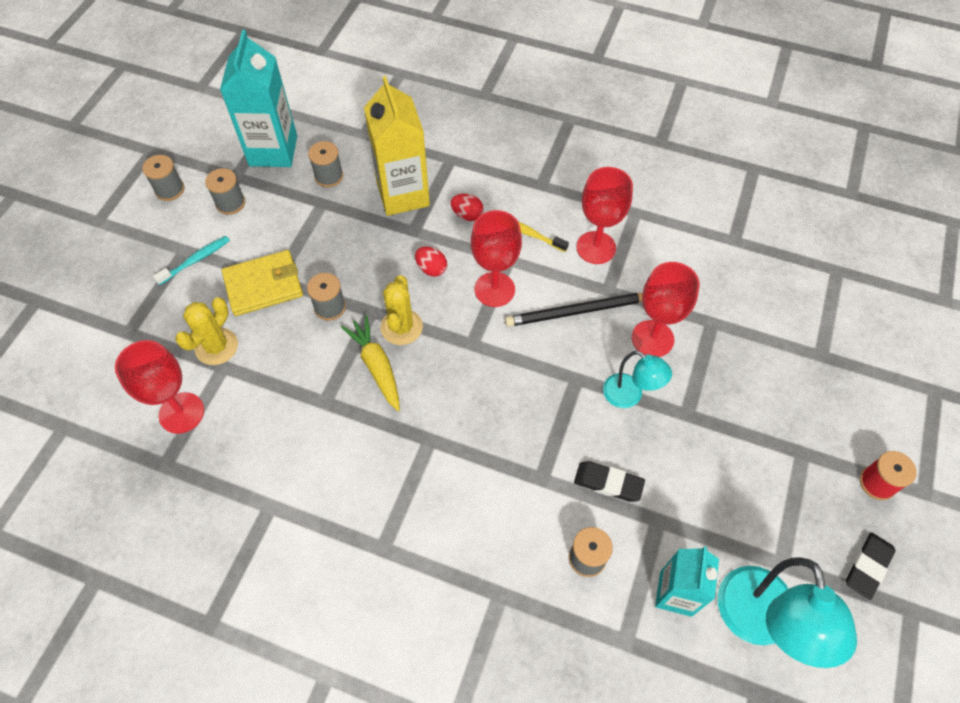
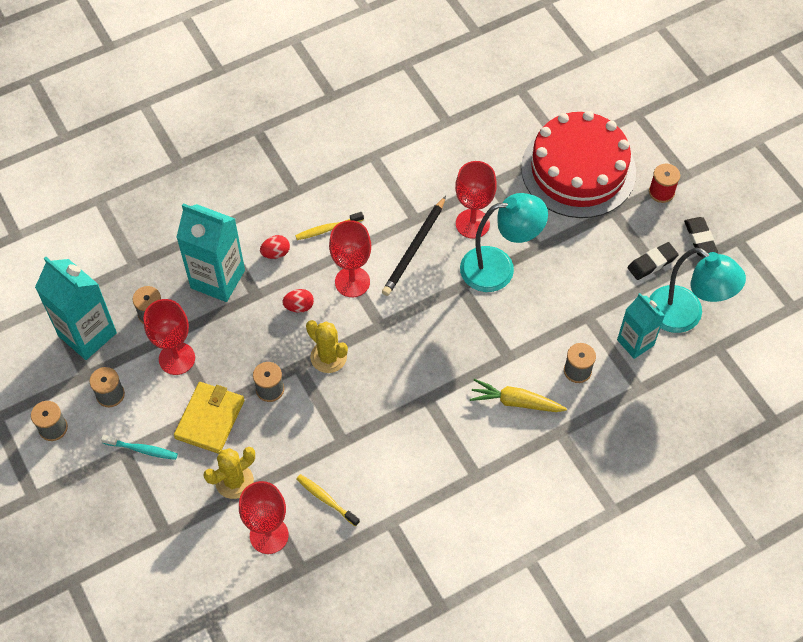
camera: 50 degrees left, 0 degrees up
turquoise toothbrush [153,236,230,285] -> turquoise toothbrush turned 105 degrees clockwise [101,435,178,460]
yellow cactus [175,297,238,365] -> yellow cactus turned 75 degrees clockwise [204,447,255,499]
yellow carrot [341,315,400,411] -> yellow carrot moved to [470,379,567,412]
yellow carton [364,76,430,216] -> turquoise carton [176,203,245,302]
black eraser [574,461,645,502] -> black eraser moved to [628,242,679,280]
red goblet [576,167,633,264] -> red goblet moved to [144,299,195,375]
turquoise lamp [603,351,672,408] -> turquoise lamp [460,193,548,292], size x1.72
none -> yellow toothbrush [297,474,360,527]
none -> red cake [521,111,636,218]

